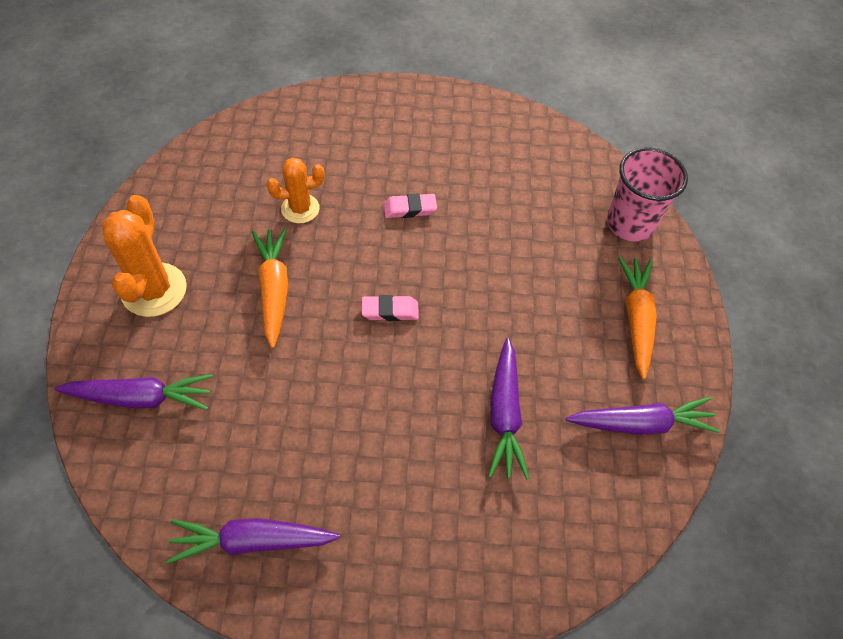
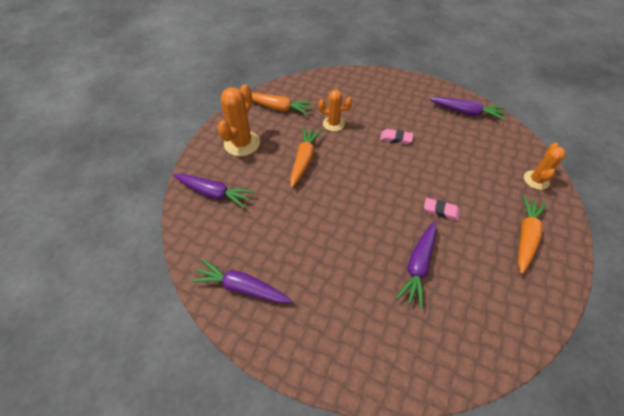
camera: 25 degrees right, 5 degrees down
pink eraser [362,295,419,321] -> pink eraser moved to [424,198,460,221]
purple carrot [566,397,720,435] -> purple carrot moved to [430,97,505,120]
pink cup [607,147,688,241] -> orange cactus [524,143,566,190]
none -> orange carrot [252,93,314,115]

